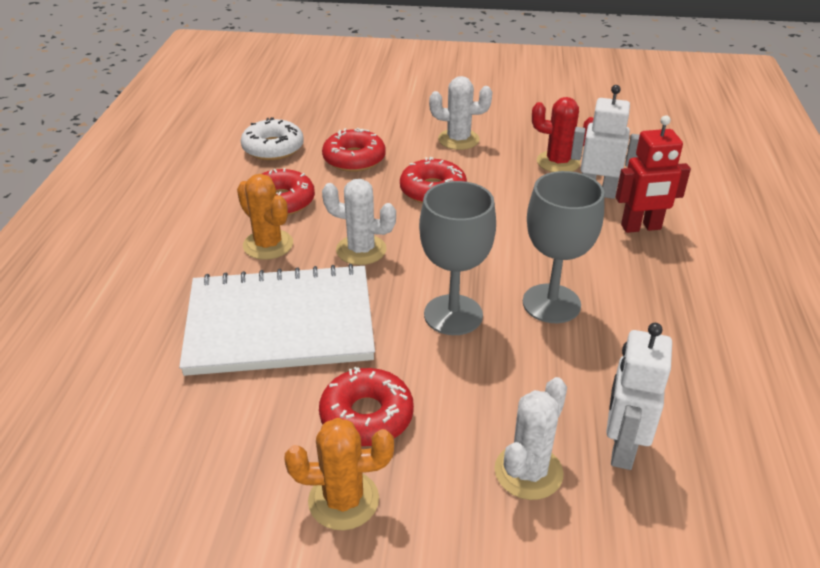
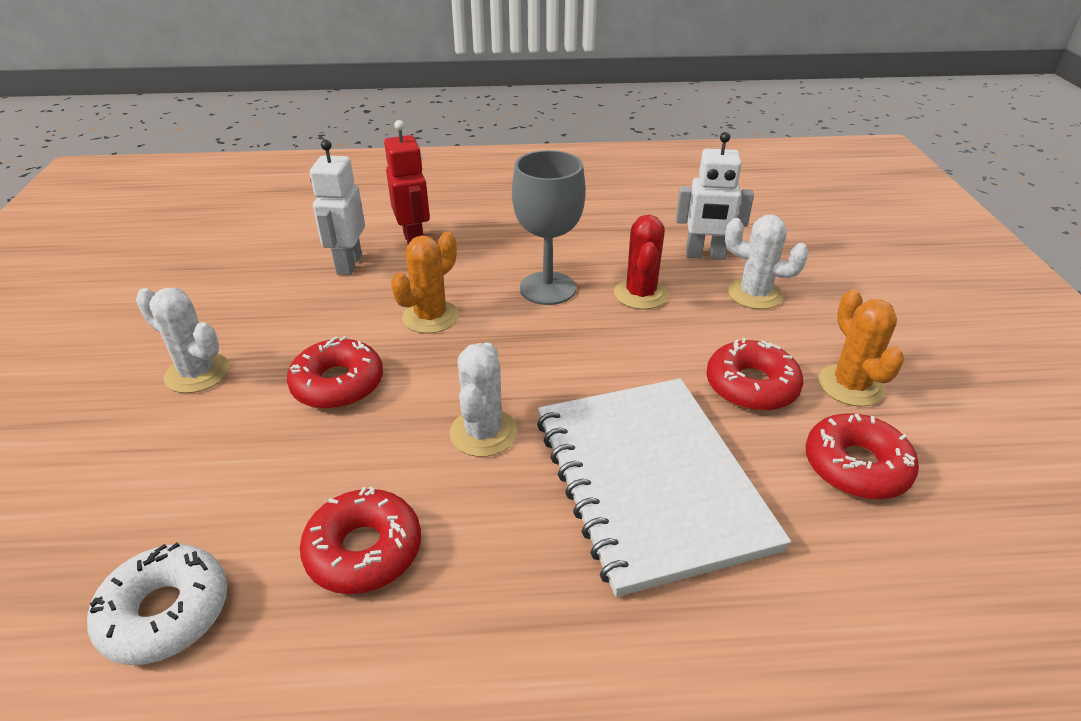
camera: 100 degrees left, 0 degrees up
orange cactus [237,174,293,260] -> orange cactus moved to [391,232,459,334]
red donut [322,128,386,172] -> red donut moved to [806,413,919,500]
grey goblet [419,181,496,335] -> none
white cactus [429,76,492,150] -> white cactus turned 60 degrees counterclockwise [136,288,230,393]
red cactus [532,97,594,172] -> red cactus moved to [614,215,668,310]

